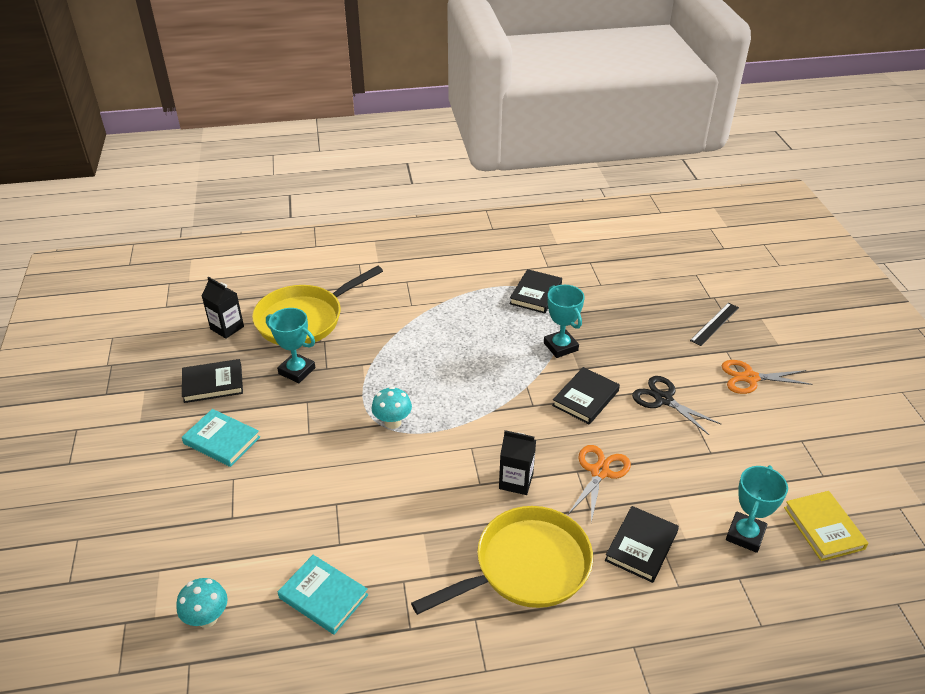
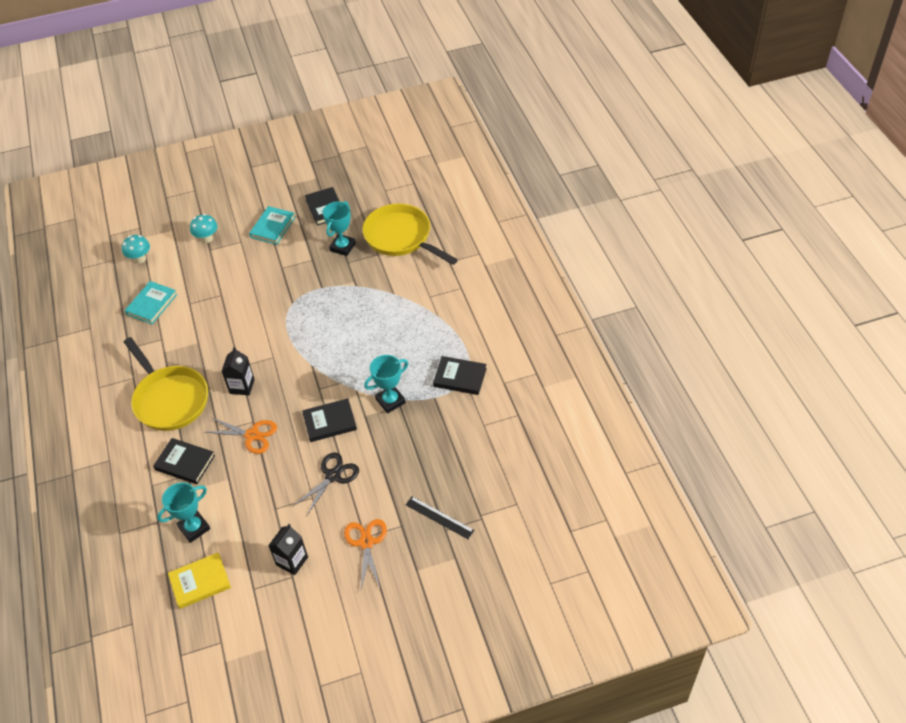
camera: 85 degrees right, 10 degrees up
black carton [202,277,244,339] -> black carton moved to [268,524,308,575]
turquoise mushroom [371,387,412,429] -> turquoise mushroom moved to [190,214,218,243]
black book [552,367,620,425] -> black book turned 45 degrees counterclockwise [302,398,357,442]
turquoise trophy [726,465,788,553] -> turquoise trophy turned 60 degrees counterclockwise [157,482,210,543]

